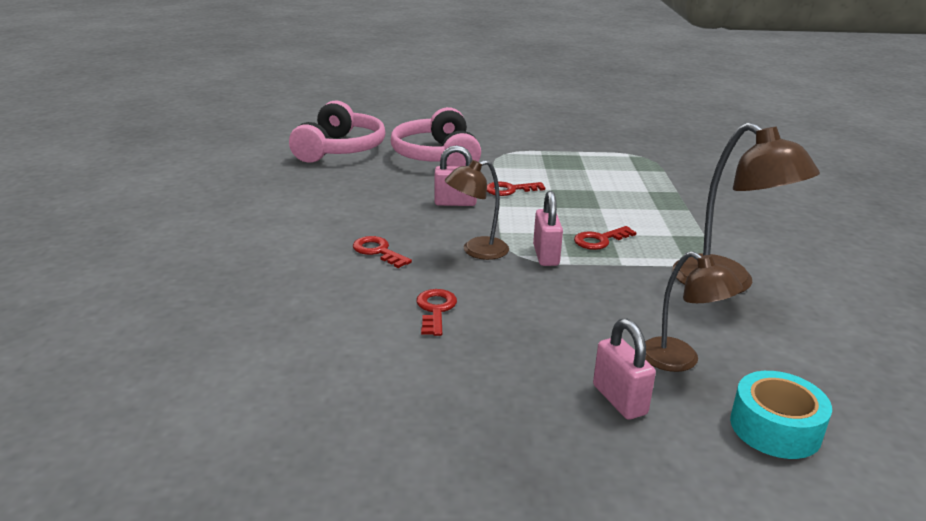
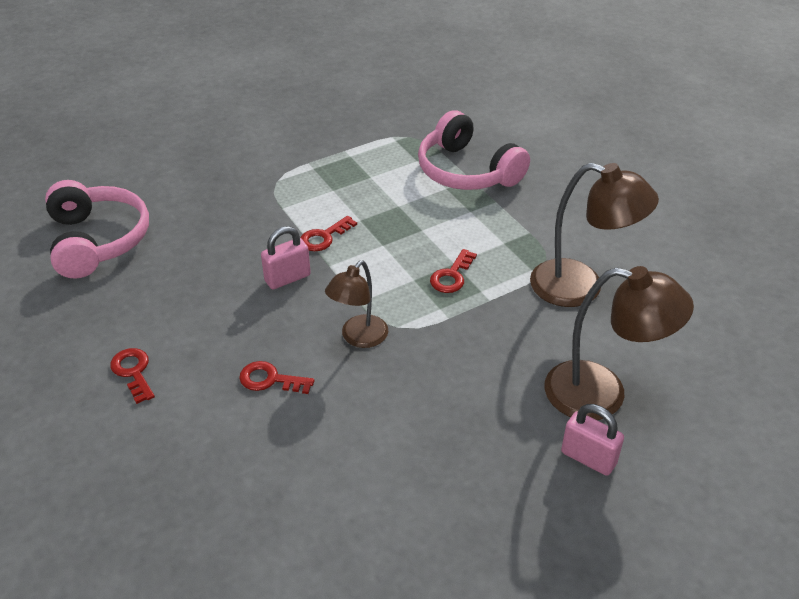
camera: 30 degrees left, 15 degrees up
pink headphones [391,107,481,166] -> pink headphones moved to [418,111,530,190]
red key [417,289,457,336] -> red key moved to [110,348,155,404]
pink padlock [533,191,563,266] -> none
brown lamp [645,251,743,372] -> brown lamp [544,266,694,420], size x1.61
turquoise tape [730,371,832,459] -> none

